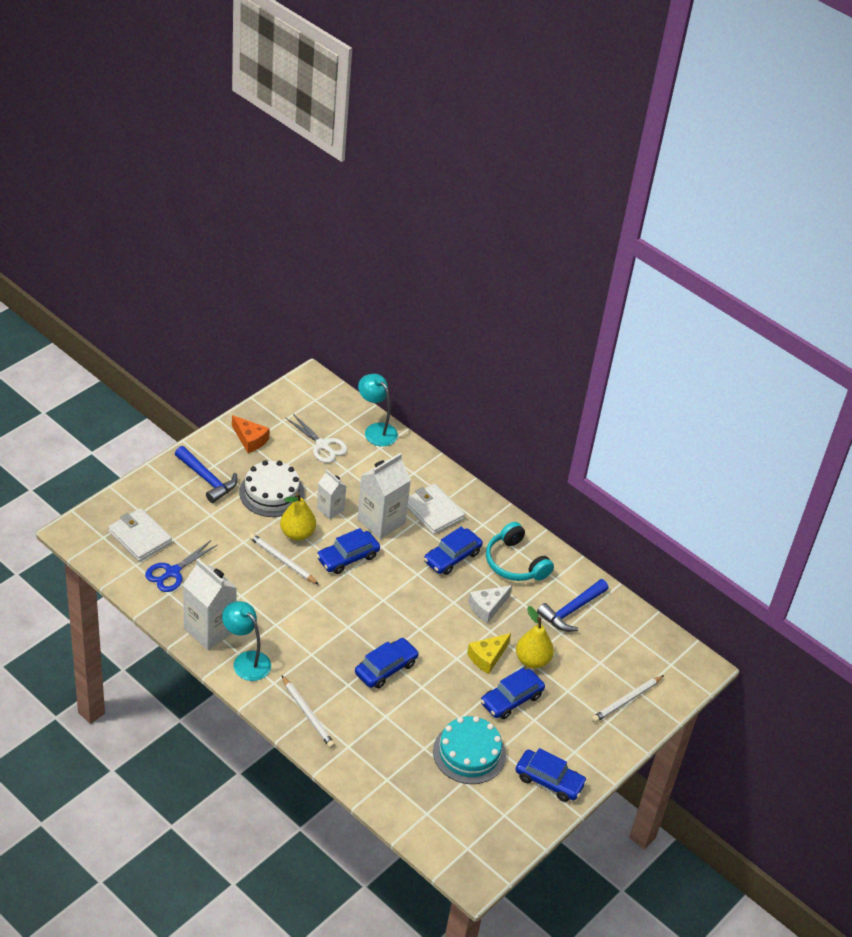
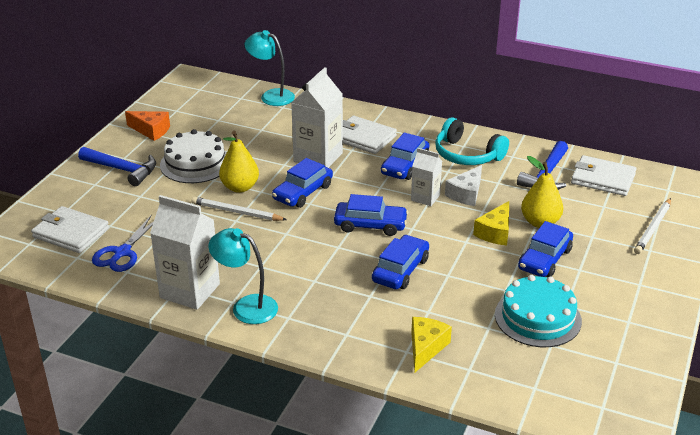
camera: 15 degrees left, 10 degrees down
white pencil [281,675,335,748] -> none
white scissors [286,413,348,463] -> none
white carton [317,470,346,519] -> white carton moved to [411,148,442,206]
blue car [515,748,587,802] -> blue car moved to [334,194,408,236]
none -> yellow cheese [411,317,452,372]
none -> white wallet [571,155,637,196]

